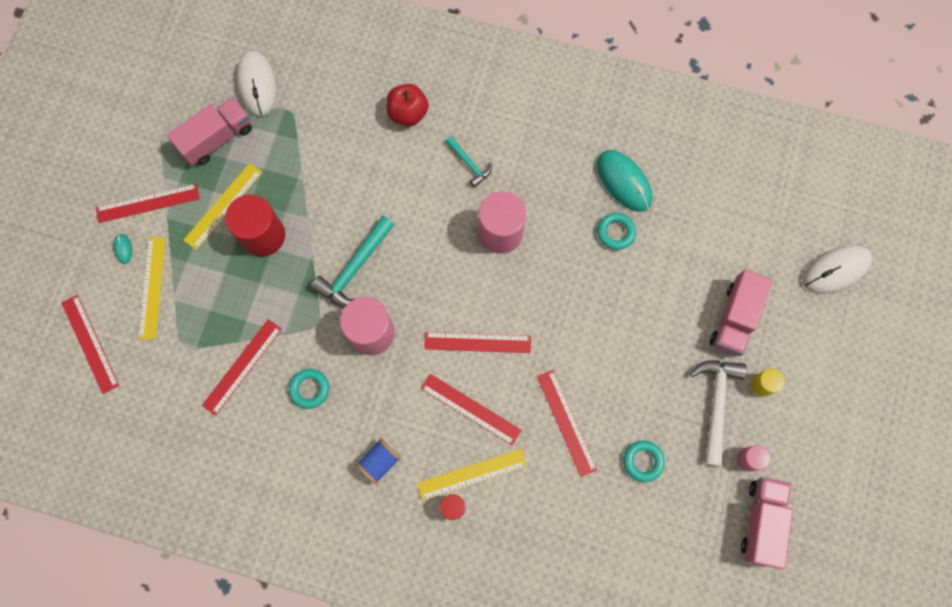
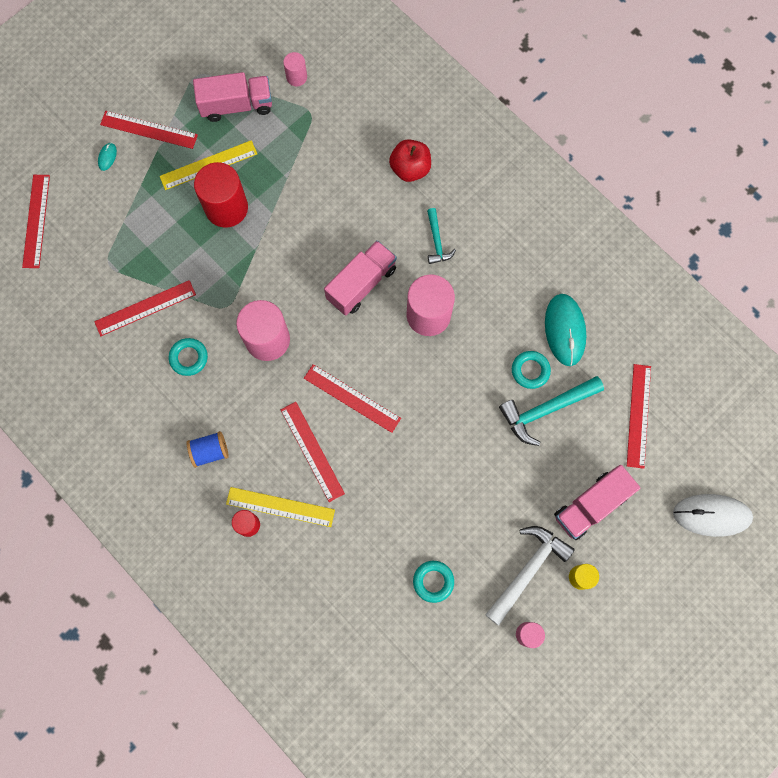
camera: 30 degrees right, 0 degrees up
yellow ruler [138,237,166,339] -> none
white mouse [236,51,277,117] -> pink cylinder [283,52,307,86]
turquoise hammer [310,216,394,307] -> turquoise hammer moved to [499,376,604,446]
red ruler [537,370,597,477] -> red ruler moved to [627,364,651,469]
pink truck [741,477,793,570] -> pink truck moved to [324,240,397,316]

